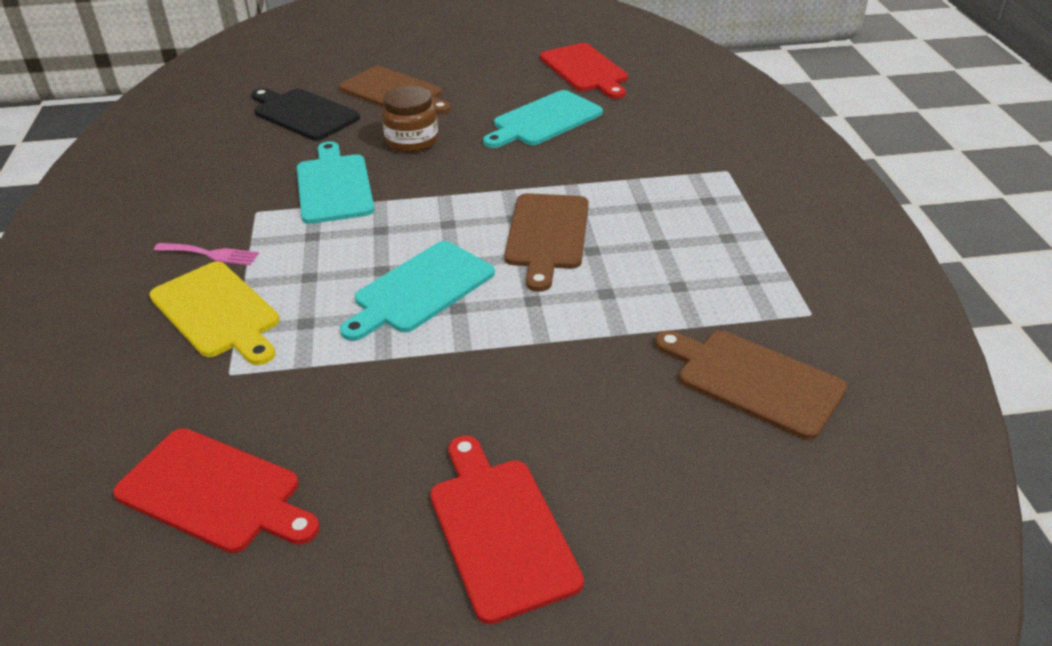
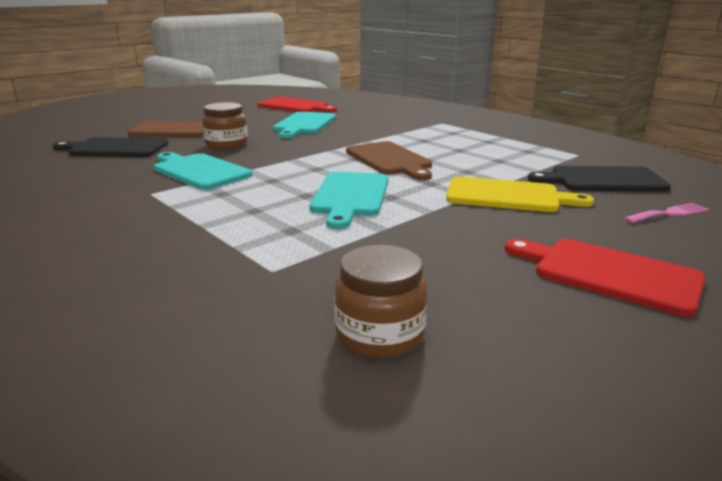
camera: 35 degrees left, 15 degrees down
red cutting board [113,428,320,553] -> brown jar [334,245,428,358]
yellow cutting board [149,261,280,365] -> yellow cutting board moved to [446,177,594,212]
pink fork [154,243,259,265] -> pink fork moved to [624,203,709,223]
brown cutting board [655,330,847,440] -> black cutting board [528,166,671,192]

